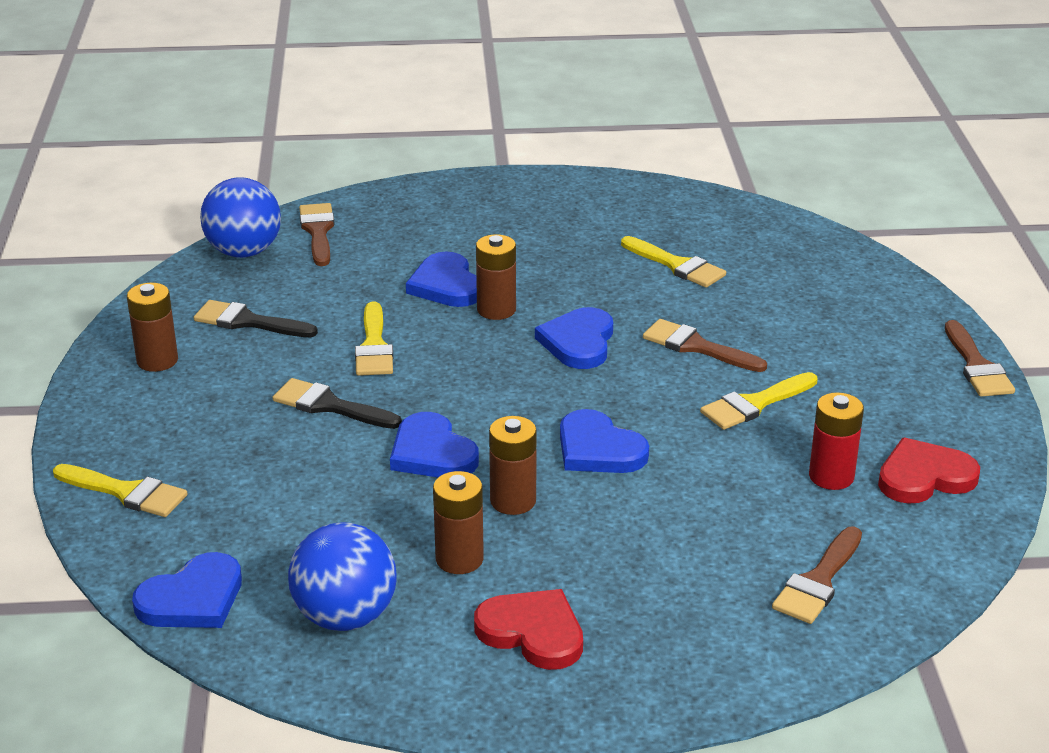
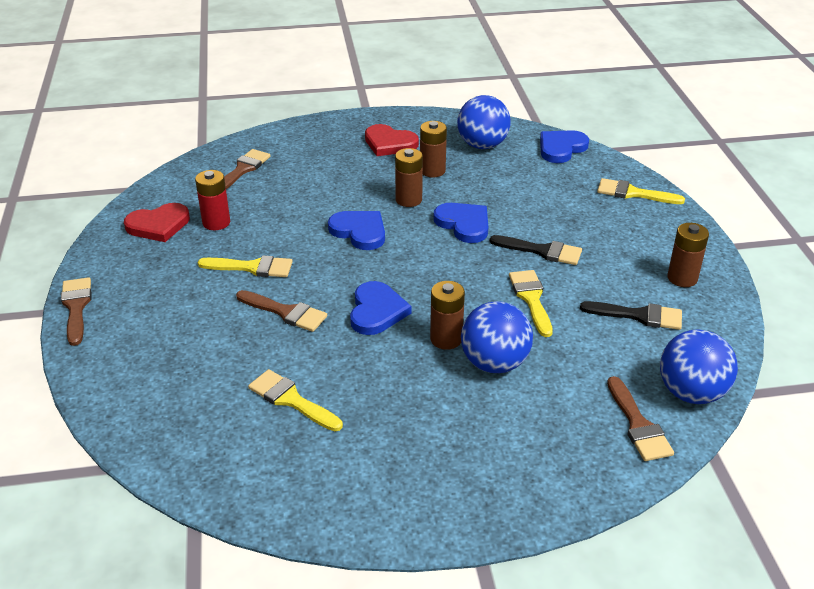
camera: 175 degrees right, 5 degrees up
blue heart [406,251,477,307] -> blue ball [461,301,533,373]
yellow brush [700,372,818,430] -> yellow brush turned 45 degrees clockwise [198,255,293,277]

